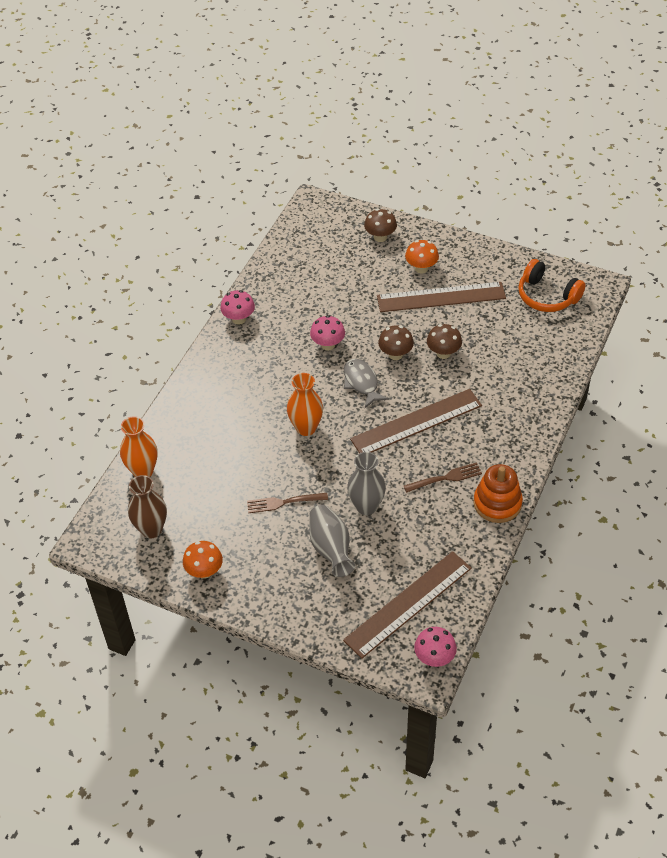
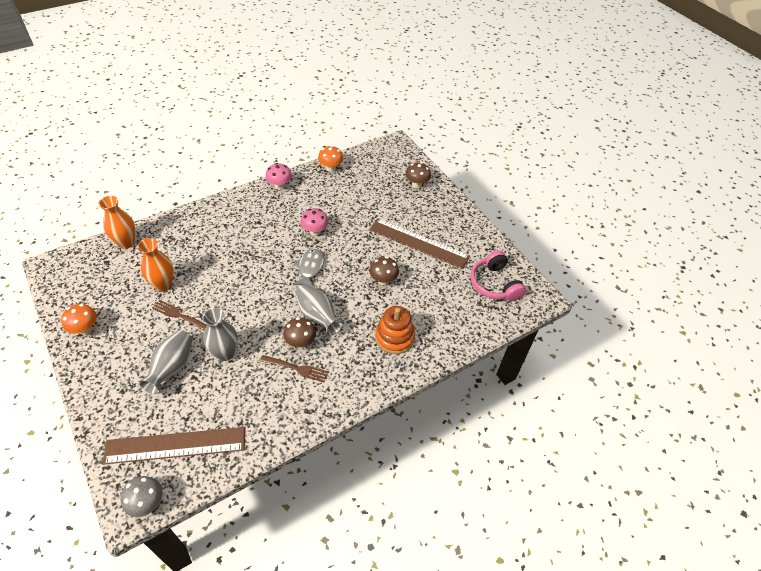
camera: 30 degrees right, 0 degrees up
brown vase [128,475,167,538] -> none
orange vase [287,373,323,436] -> orange vase moved to [137,238,174,291]
brown ruler [350,389,482,453] -> grey vase [295,284,343,335]
brown mushroom [378,325,414,360] -> brown mushroom moved to [283,317,316,348]
orange mushroom [405,240,439,273] -> orange mushroom moved to [318,145,343,172]
pink mushroom [414,627,457,667] -> grey mushroom [121,476,163,517]
orange stacking toy [473,464,523,523] -> orange stacking toy moved to [375,306,415,354]
orange headphones [518,259,586,312] -> pink headphones [471,250,526,301]

